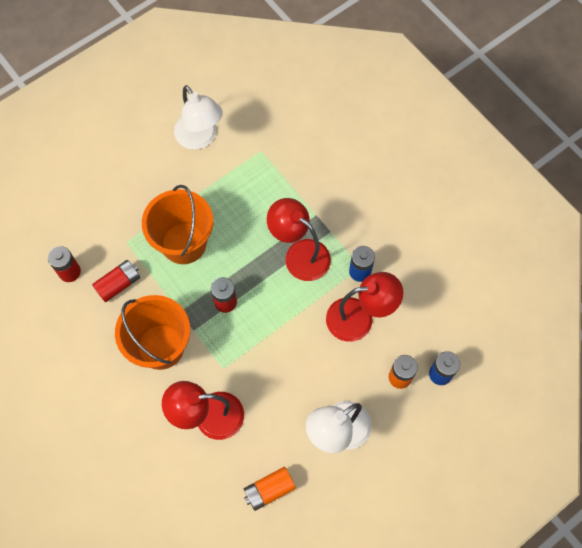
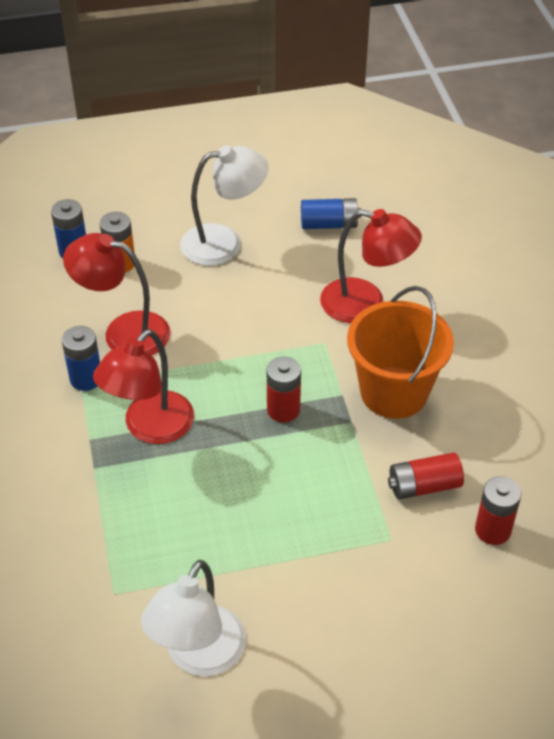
camera: 155 degrees left, 20 degrees down
orange bucket [142,185,213,264] -> none
white lamp [174,85,223,150] -> white lamp turned 150 degrees counterclockwise [141,560,246,676]
orange battery [244,467,296,511] -> blue battery [301,198,361,229]
red lamp [267,198,331,281] -> red lamp turned 60 degrees clockwise [93,329,194,444]

